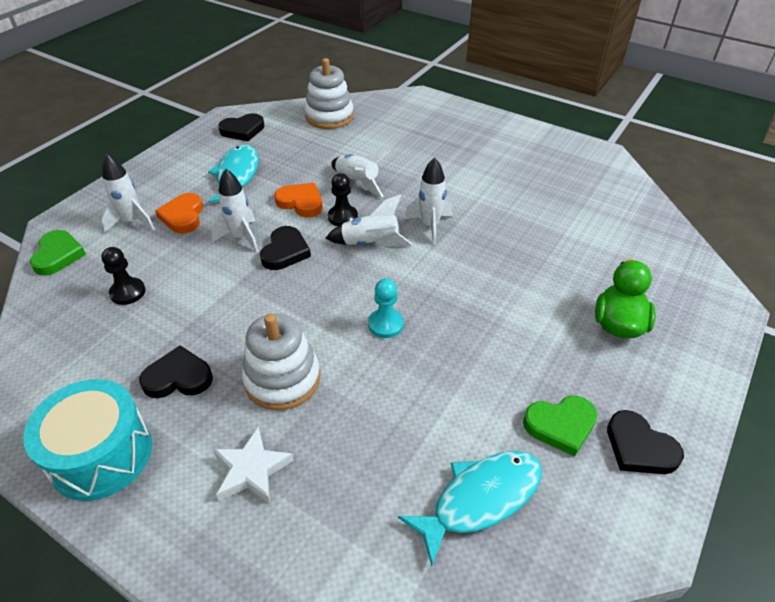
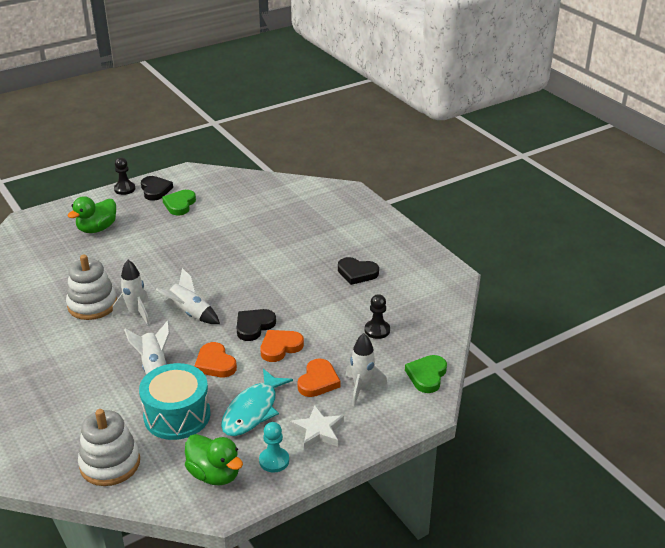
camera: 155 degrees left, 10 degrees down
turquoise drum [23,379,152,501] -> turquoise drum moved to [139,363,211,440]
white rocket [211,169,258,252] -> orange heart [260,330,304,362]
white star [213,427,294,503] -> white star moved to [290,405,344,450]
black heart [218,113,264,141] -> green duck [185,434,243,486]
white stacking toy [242,314,320,410] -> white stacking toy moved to [66,255,117,320]
black pawn [328,173,358,226] -> black pawn moved to [114,158,135,195]
turquoise pawn [368,278,404,338] -> turquoise pawn moved to [259,422,289,473]
turquoise fish [398,451,542,566] -> none
green heart [523,396,597,456] -> green heart turned 90 degrees counterclockwise [162,190,196,215]

